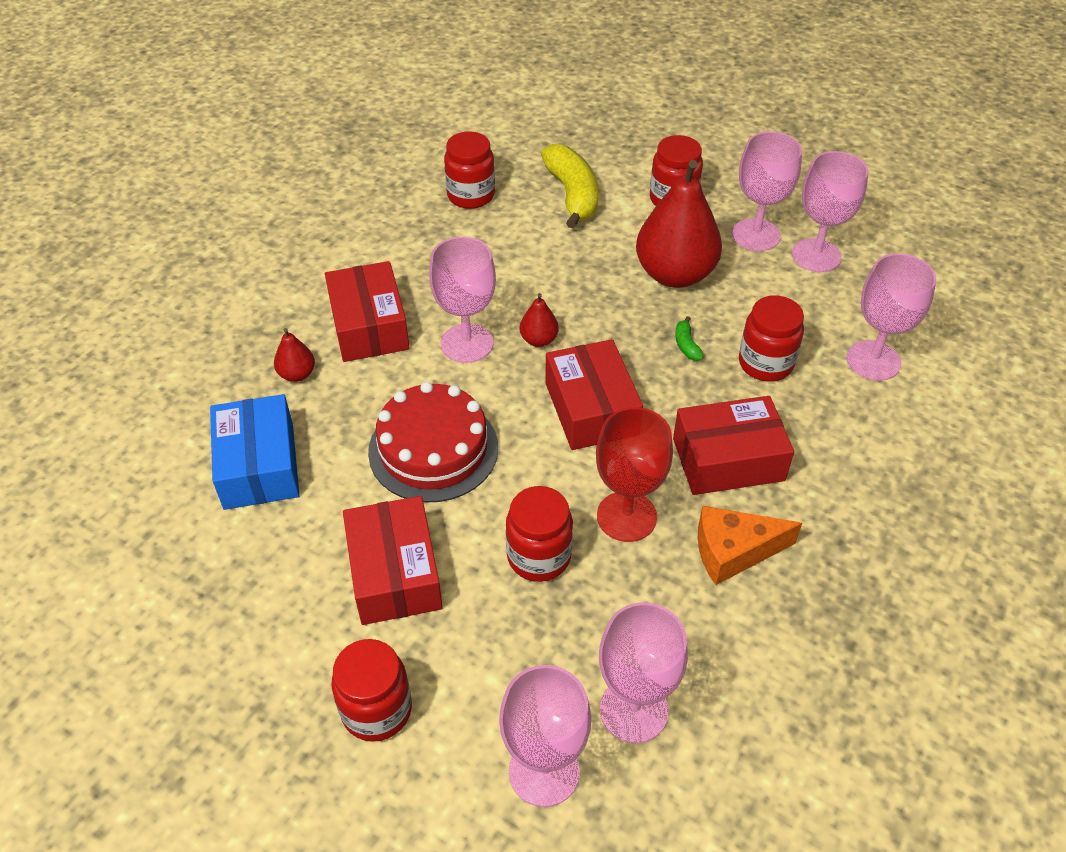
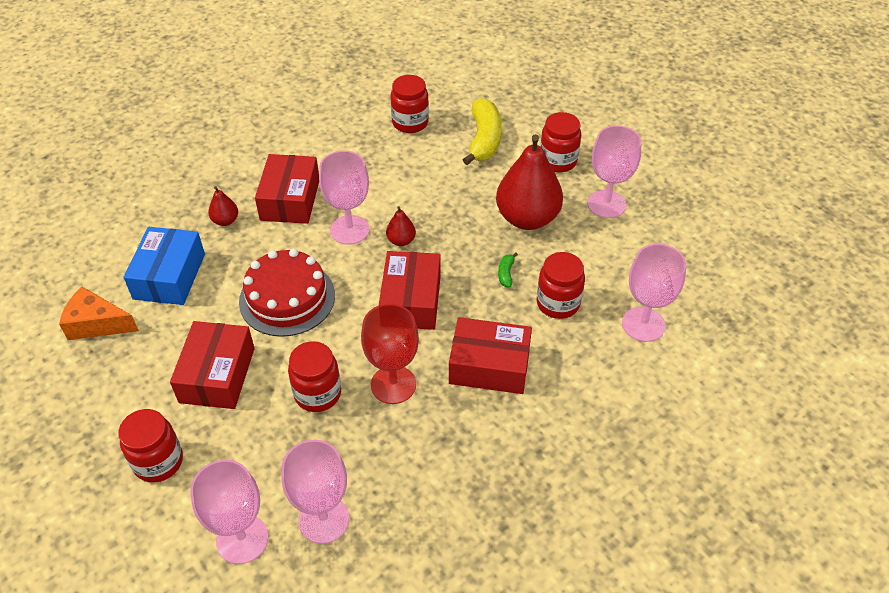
camera: 20 degrees right, 0 degrees up
orange cheese [698,506,802,585] -> orange cheese moved to [59,287,139,340]
pink goblet [792,151,868,272] -> none

